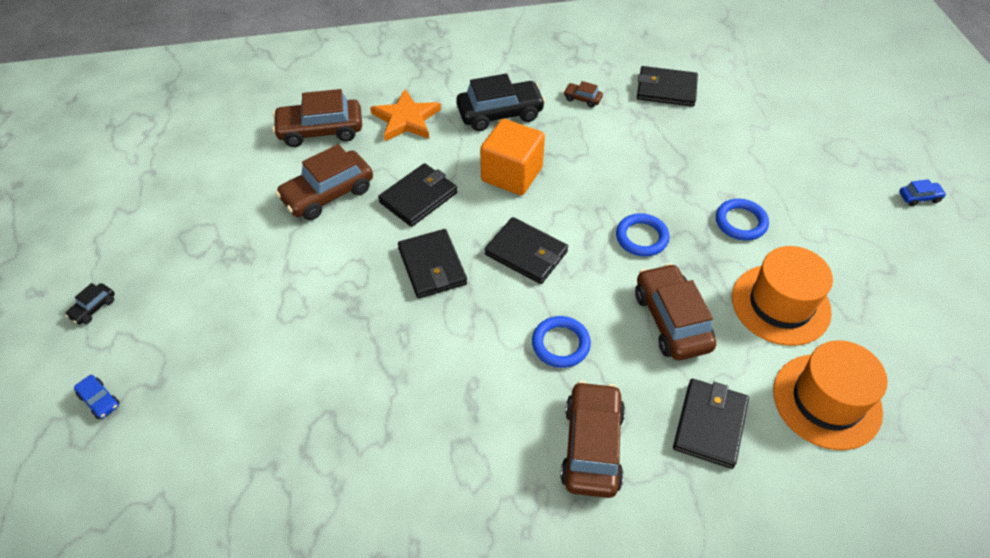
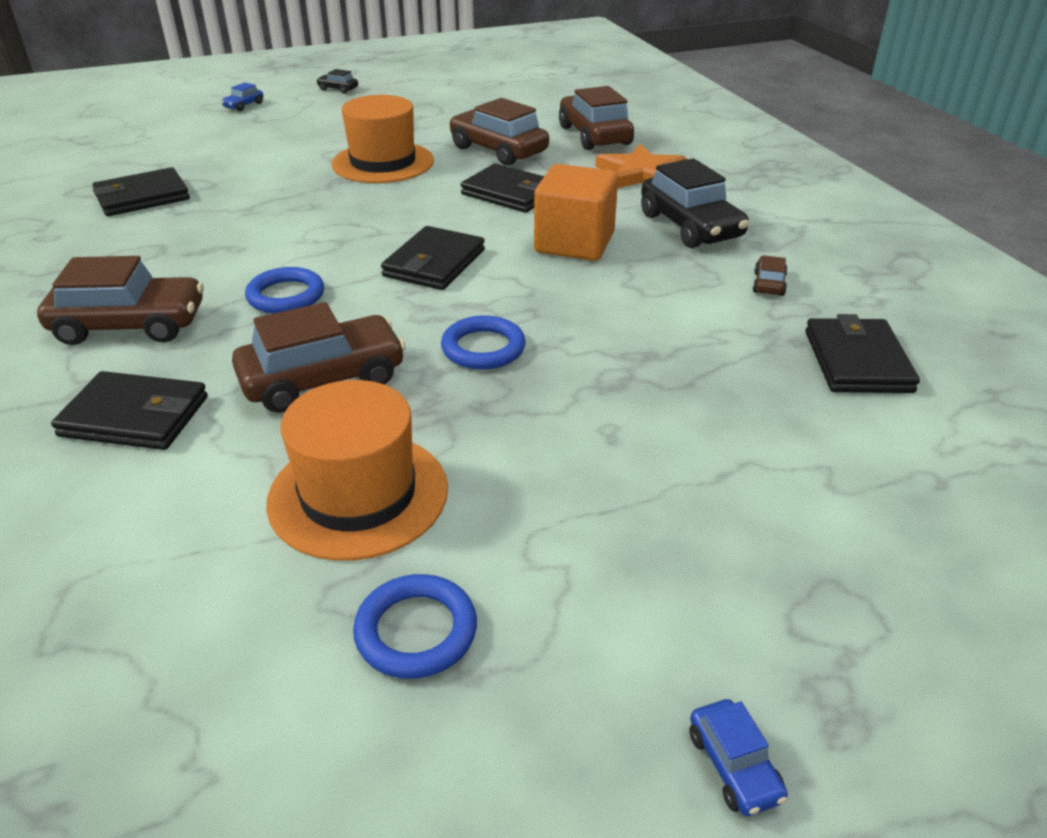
camera: 80 degrees right, 15 degrees down
black wallet [398,229,467,299] -> black wallet moved to [93,167,190,216]
blue ring [716,199,769,241] -> blue ring moved to [353,574,477,679]
orange hat [773,340,888,450] -> orange hat moved to [332,95,434,183]

